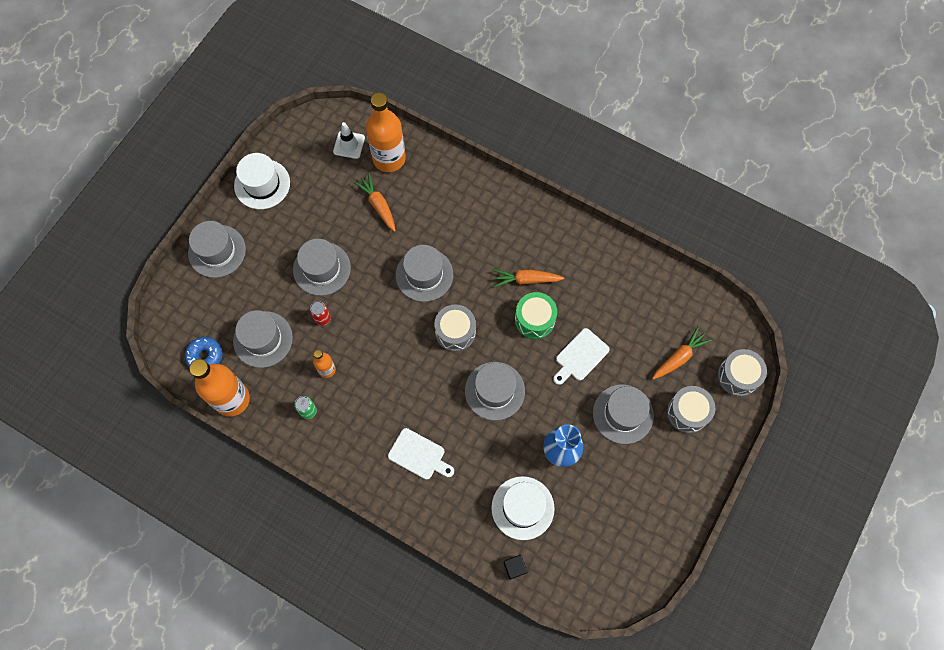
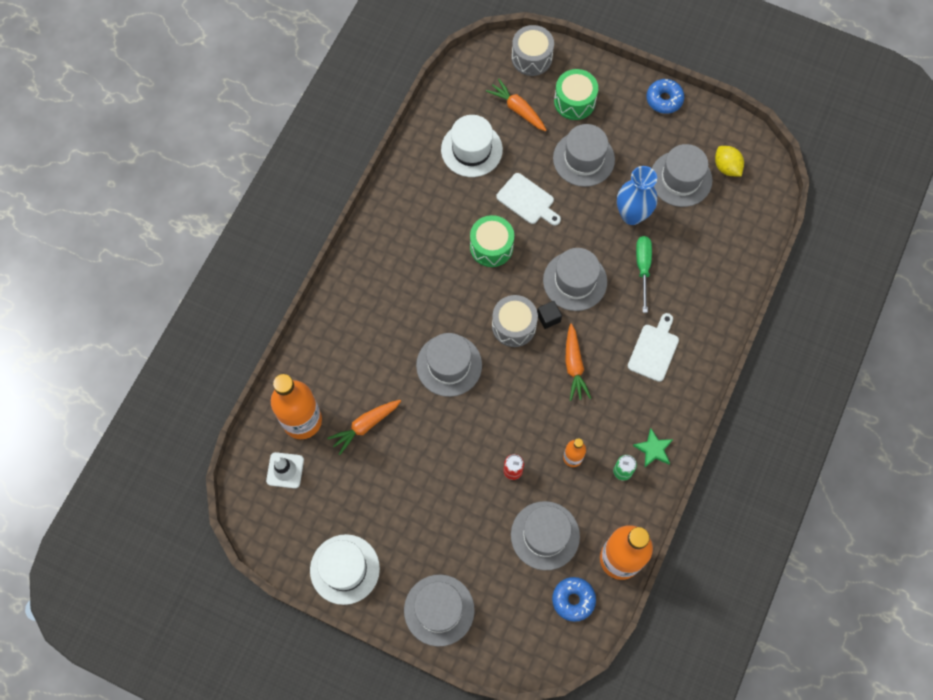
camera: 95 degrees left, 0 degrees up
grey hat [293,239,351,296] -> grey hat moved to [652,144,713,207]
white hat [491,476,555,540] -> white hat moved to [441,115,503,177]
orange carrot [493,269,564,287] -> orange carrot moved to [565,323,591,401]
black cube [503,555,528,580] -> black cube moved to [537,301,562,329]
grey drum [667,386,715,433] -> green drum [554,69,598,120]
none -> green star [633,428,673,467]
none -> green screwdriver [636,236,652,313]
none -> blue donut [646,79,684,114]
none -> yellow lemon [715,146,744,177]

